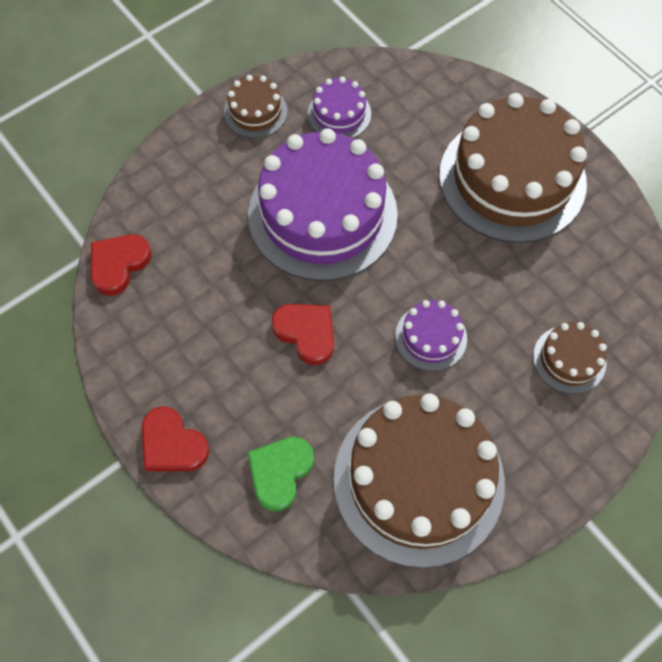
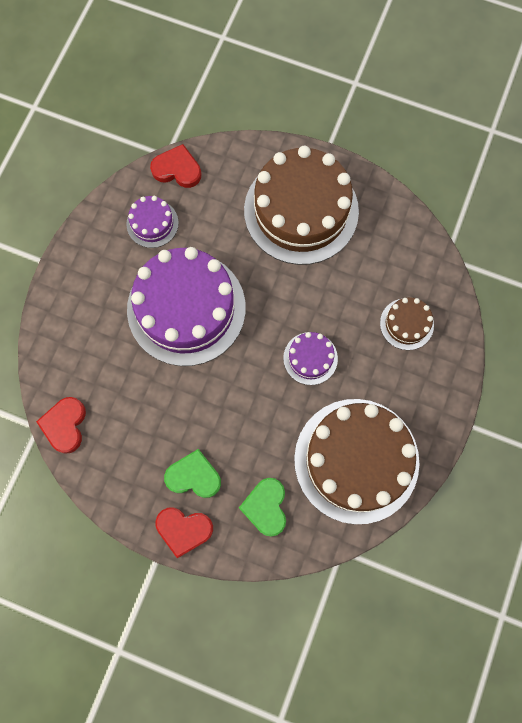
camera: 30 degrees left, 10 degrees up
brown cake [224,75,288,138] -> none
red heart [271,304,334,365] -> red heart moved to [150,144,201,188]
none -> green heart [164,449,221,498]

